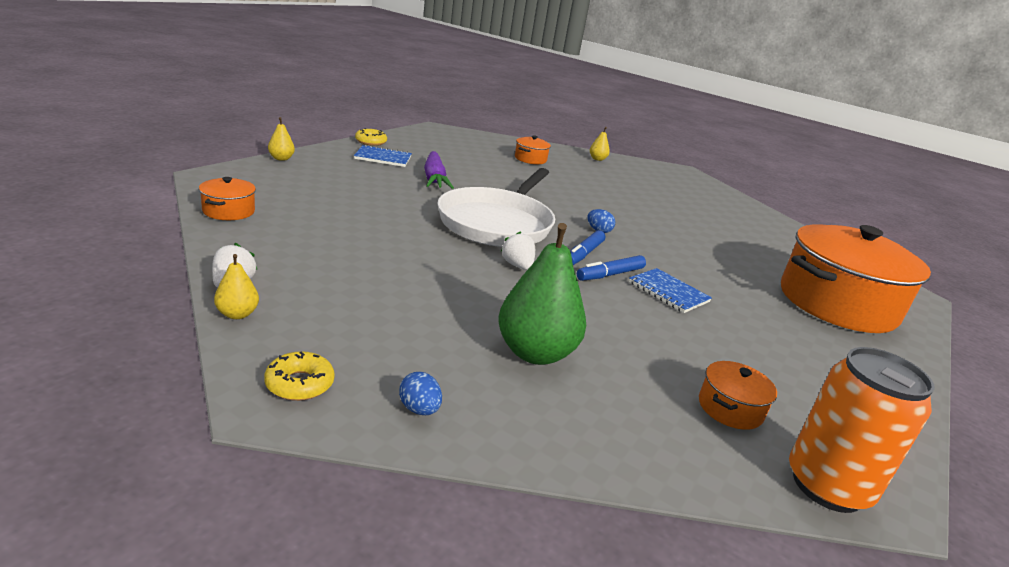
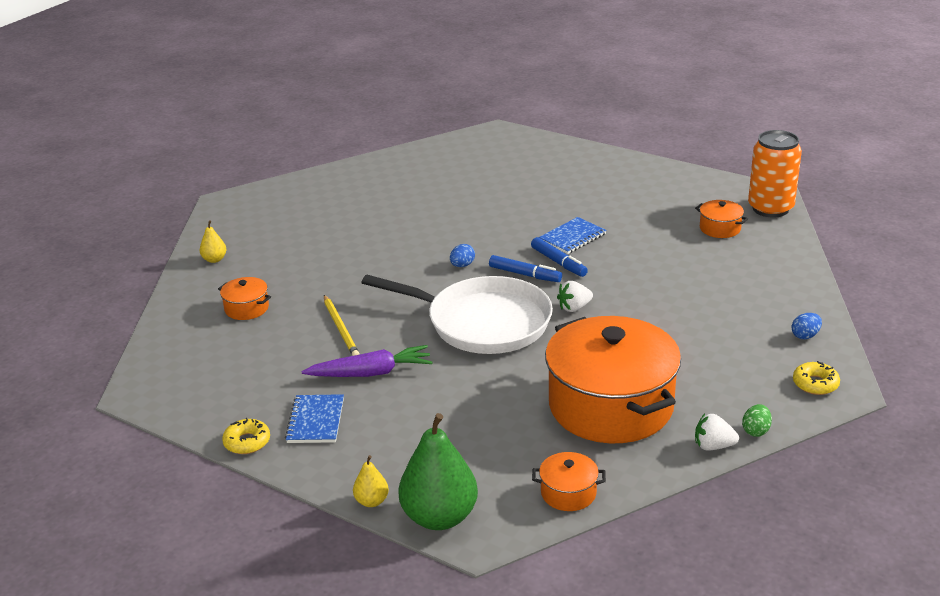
camera: 85 degrees left, 5 degrees up
yellow pear [214,254,259,319] -> green egg [742,404,772,437]
green pear [498,223,586,365] -> green pear moved to [398,413,478,530]
orange pot [781,225,931,333] -> orange pot moved to [545,316,681,443]
none -> yellow pencil [324,295,360,356]

